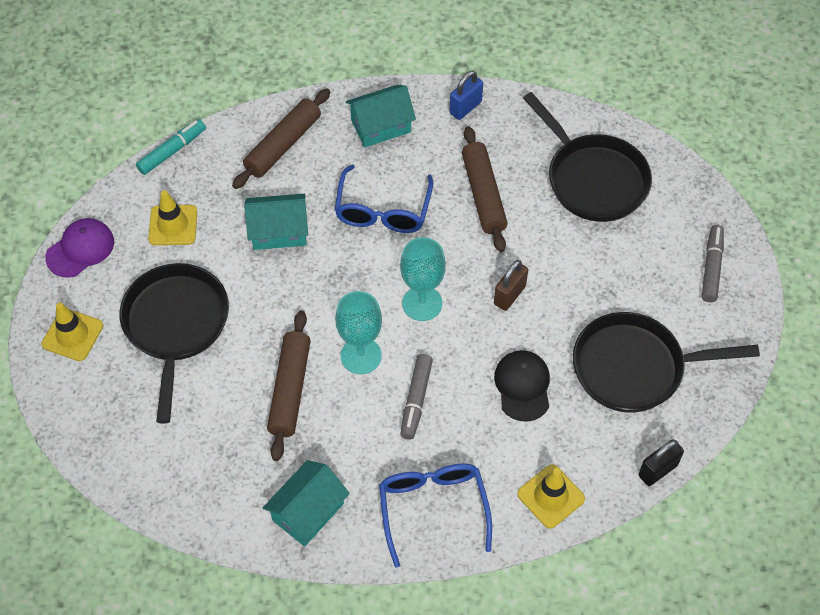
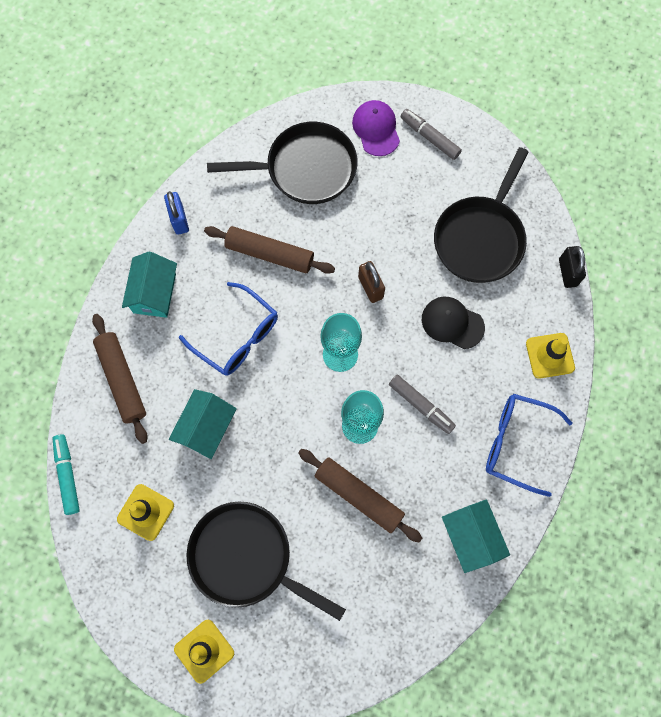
camera: 60 degrees left, 15 degrees up
purple cap [45,218,114,278] -> purple cap moved to [352,100,400,156]

